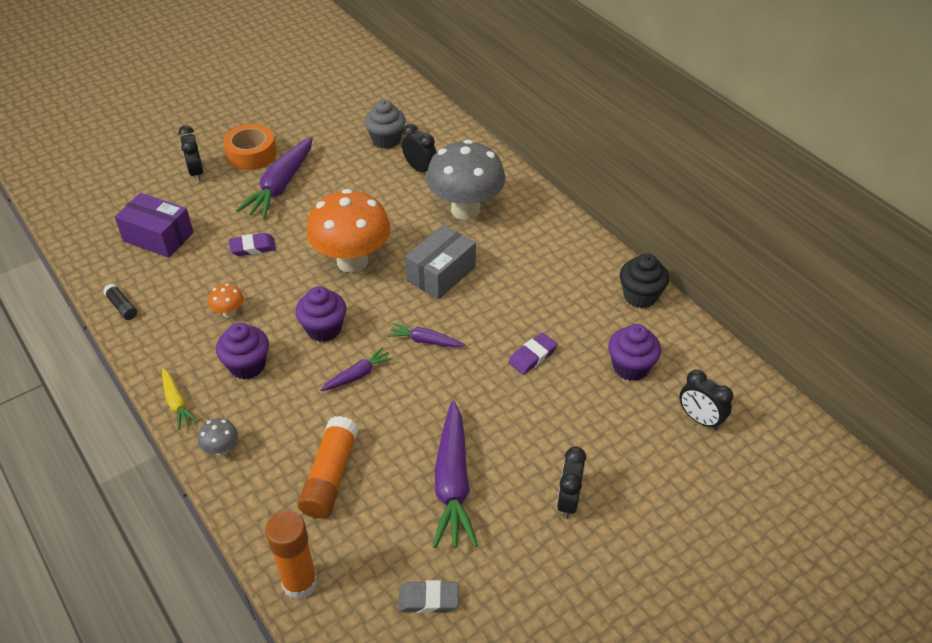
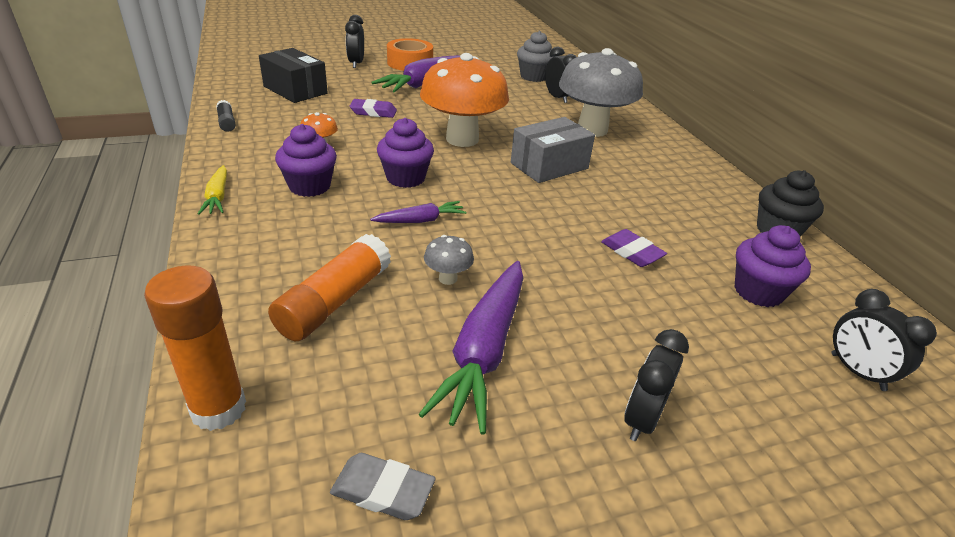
camera: 15 degrees right, 10 degrees down
purple box [115,193,194,258] -> black box [259,48,328,103]
grey mushroom [198,418,238,456] -> grey mushroom moved to [424,235,474,285]
purple carrot [388,323,465,347] -> none
purple eraser [508,333,558,375] -> purple eraser turned 75 degrees clockwise [601,229,667,267]

